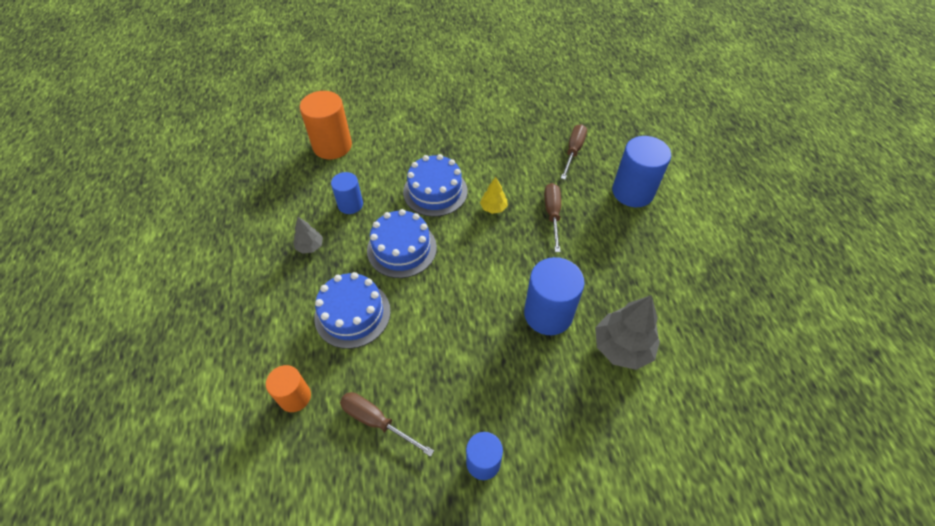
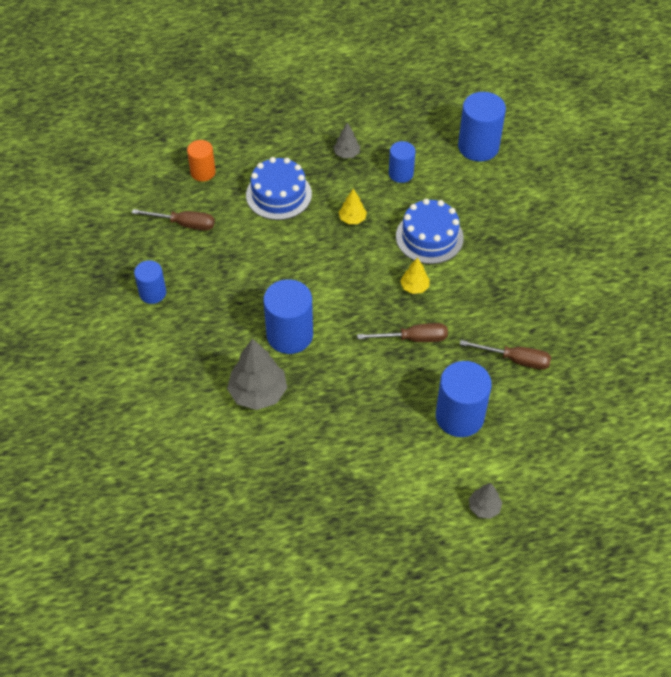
camera: 85 degrees right, 0 degrees up
orange cylinder [300,91,352,159] -> blue cylinder [458,92,506,162]
brown screwdriver [340,392,434,457] -> brown screwdriver turned 75 degrees clockwise [132,209,215,231]
blue cake [367,209,437,278] -> yellow tree [339,189,367,224]
none -> grey tree [469,483,502,519]

